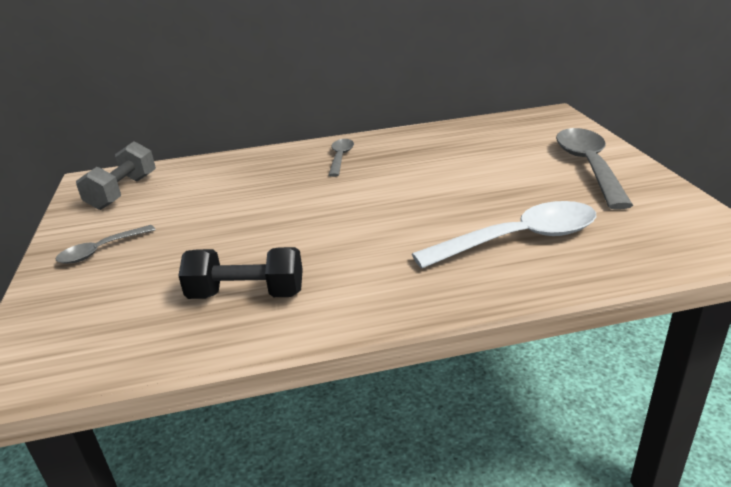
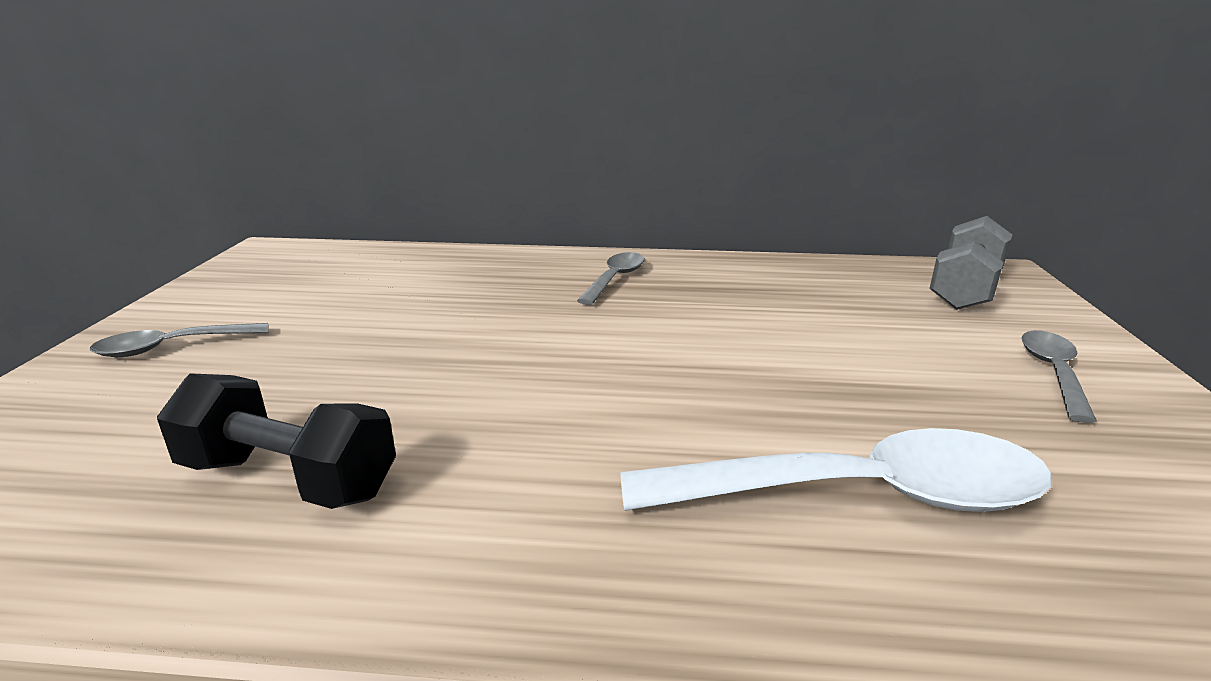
camera: 15 degrees right, 5 degrees down
grey dumbbell [76,141,156,210] -> grey dumbbell moved to [929,216,1012,310]
grey spoon [556,128,633,210] -> grey spoon [1021,330,1097,423], size x0.53

